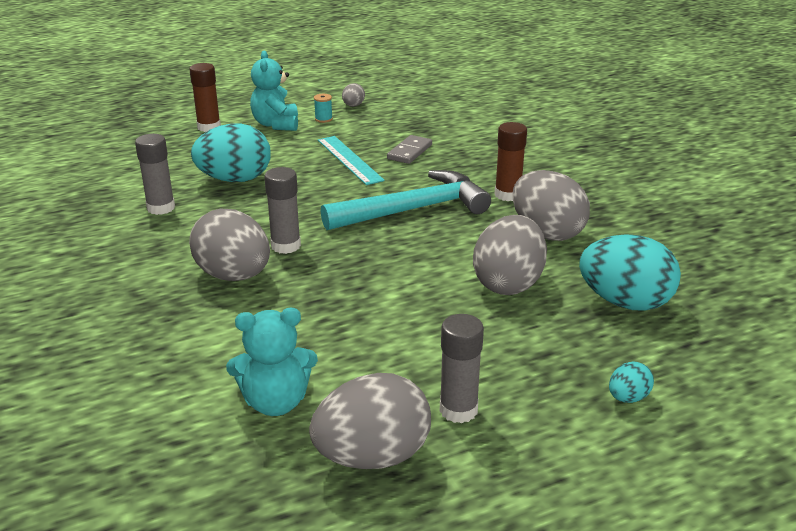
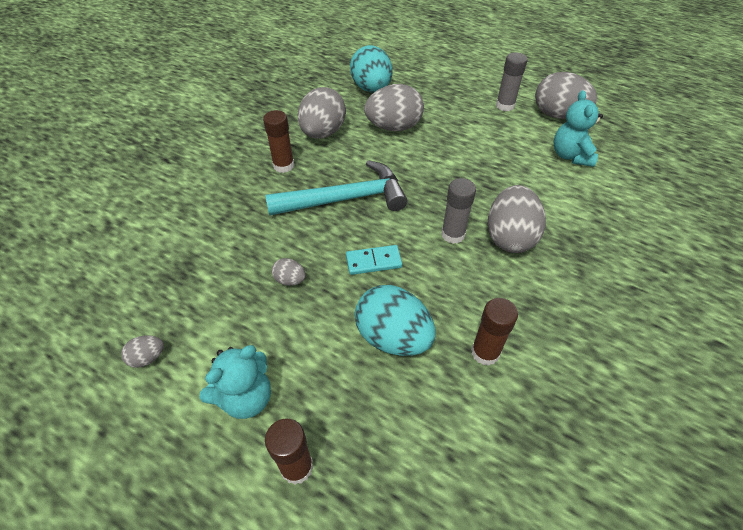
camera: 125 degrees left, 20 degrees up
grey glue stick [135,134,175,215] -> brown glue stick [471,298,518,366]
turquoise teddy bear [226,308,318,416] -> turquoise teddy bear turned 135 degrees counterclockwise [554,90,603,167]
turquoise spool [314,94,333,123] -> none
turquoise ruler [318,136,385,185] -> grey egg [272,258,305,286]
turquoise hammer [321,170,491,230] -> turquoise hammer turned 135 degrees clockwise [265,160,408,216]
grey domino [387,135,432,164] -> none
turquoise egg [609,362,654,403] -> none
none -> turquoise domino [346,245,402,275]

